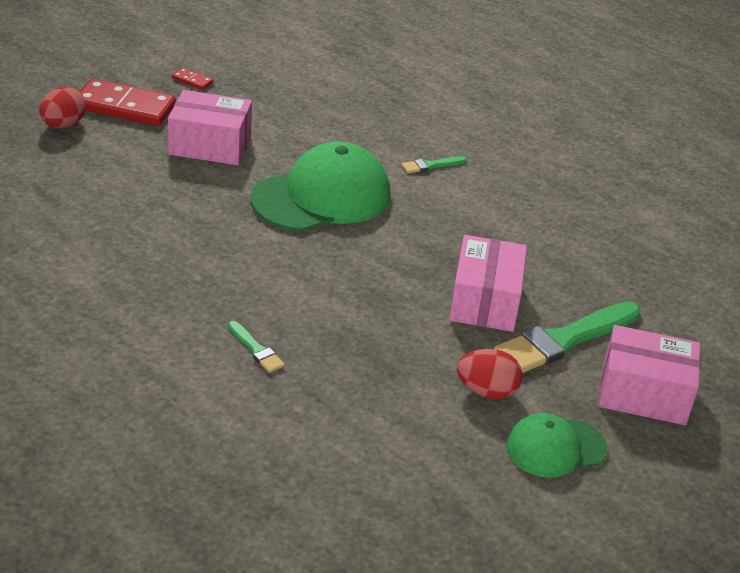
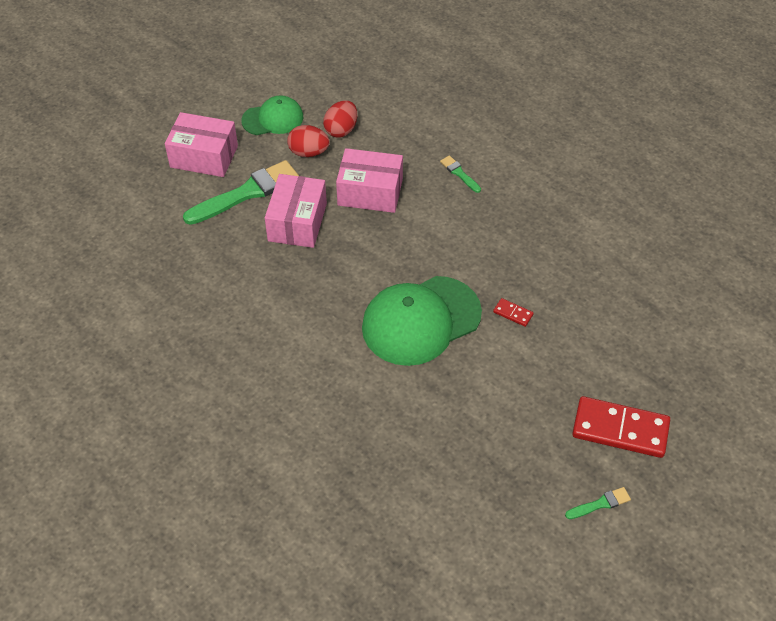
camera: 175 degrees left, 15 degrees up
red egg [39,86,86,128] -> red egg moved to [323,101,357,137]
pink box [168,90,252,165] -> pink box moved to [336,148,403,213]
red domino [172,68,213,90] -> red domino moved to [493,298,534,327]
green brush [402,156,467,173] -> green brush moved to [565,487,631,519]

